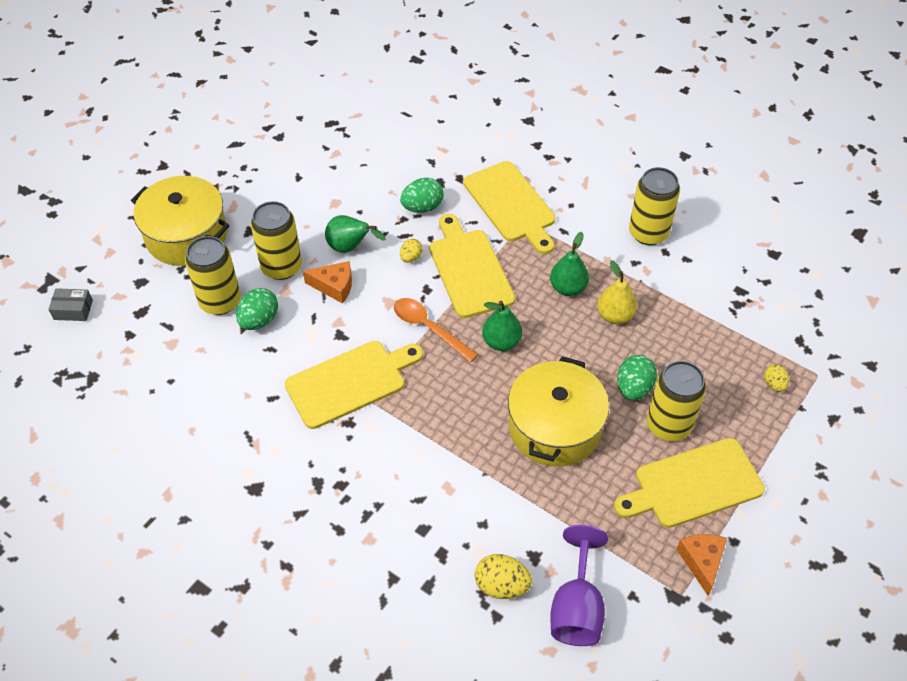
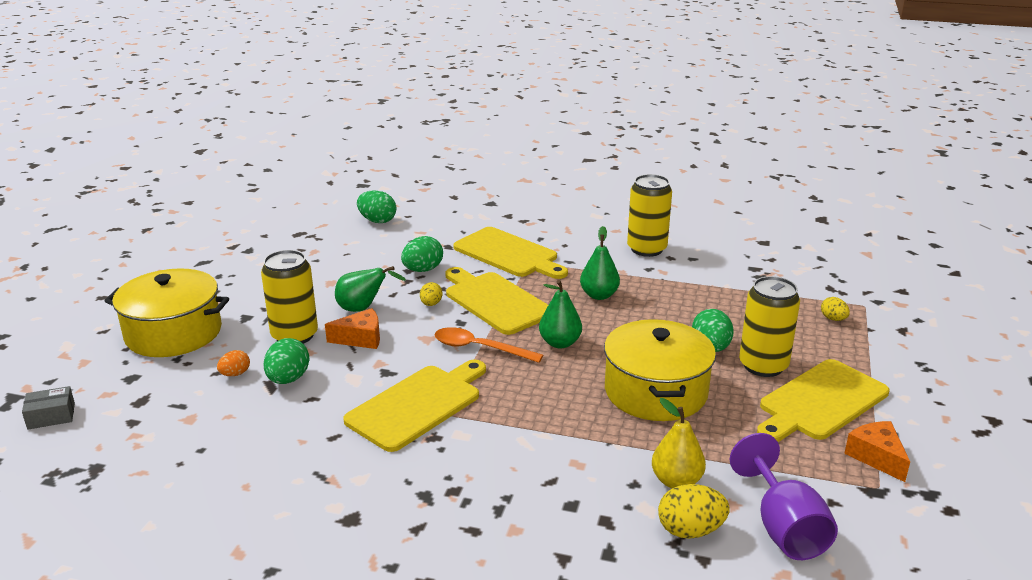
camera: 20 degrees left, 25 degrees down
yellow can [185,236,241,315] -> orange egg [217,350,250,376]
yellow pear [597,260,637,324] -> yellow pear moved to [652,398,706,488]
none -> green egg [357,190,396,223]

